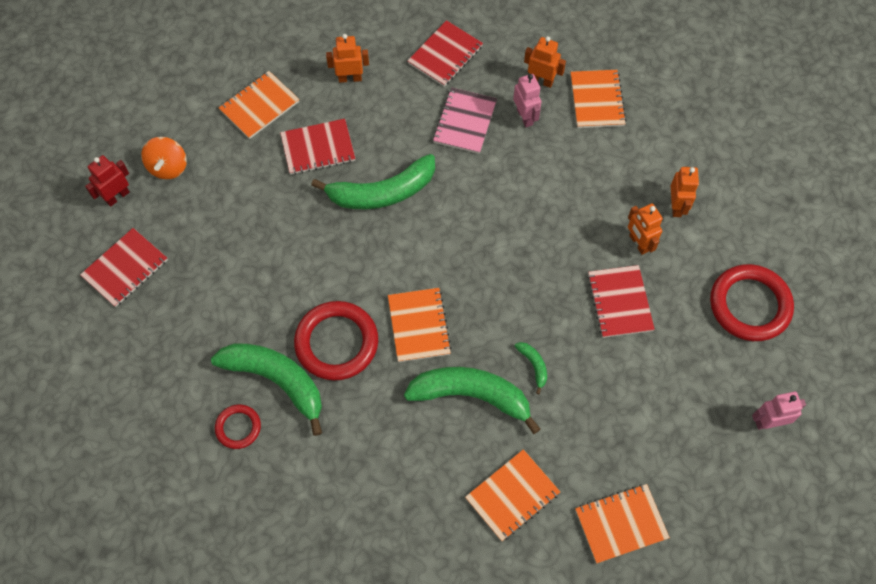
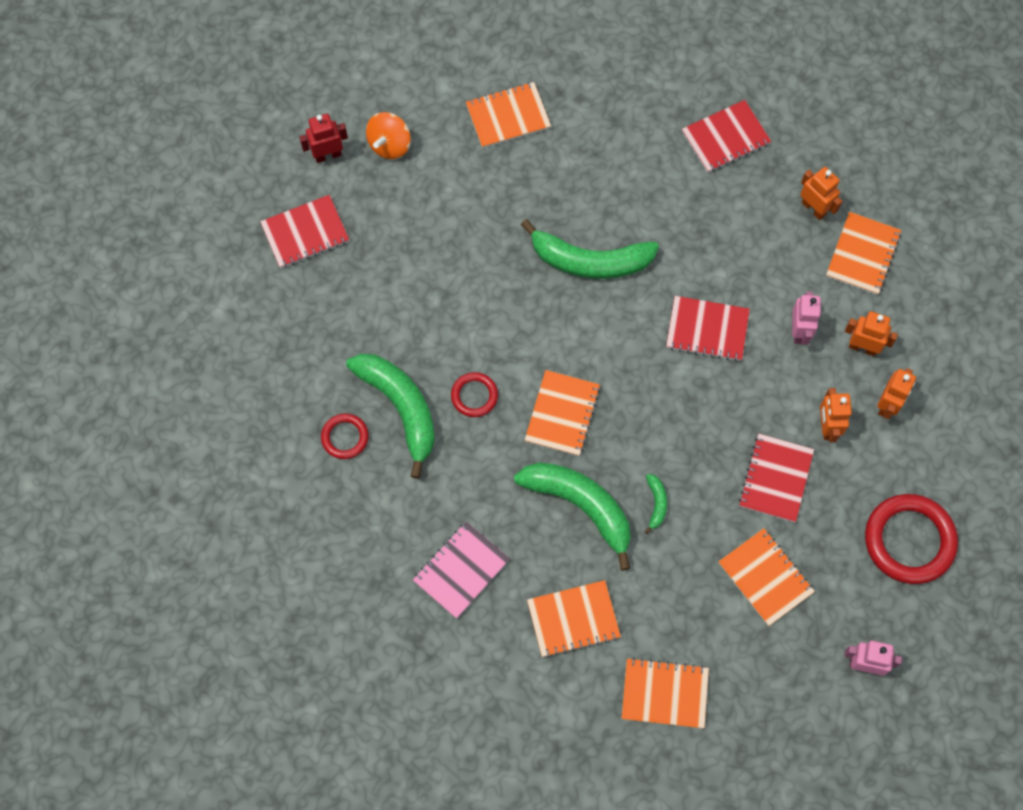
camera: 25 degrees right, 5 degrees up
red notebook [280,119,355,175] -> red notebook moved to [666,296,750,361]
red ring [294,301,378,380] -> red ring [451,372,498,417], size x0.53
orange robot [326,34,369,83] -> orange robot moved to [845,311,898,356]
pink notebook [433,87,497,154] -> pink notebook moved to [413,521,510,619]
pink robot [513,74,541,127] -> pink robot moved to [792,291,821,345]
none -> orange notebook [718,528,815,626]

